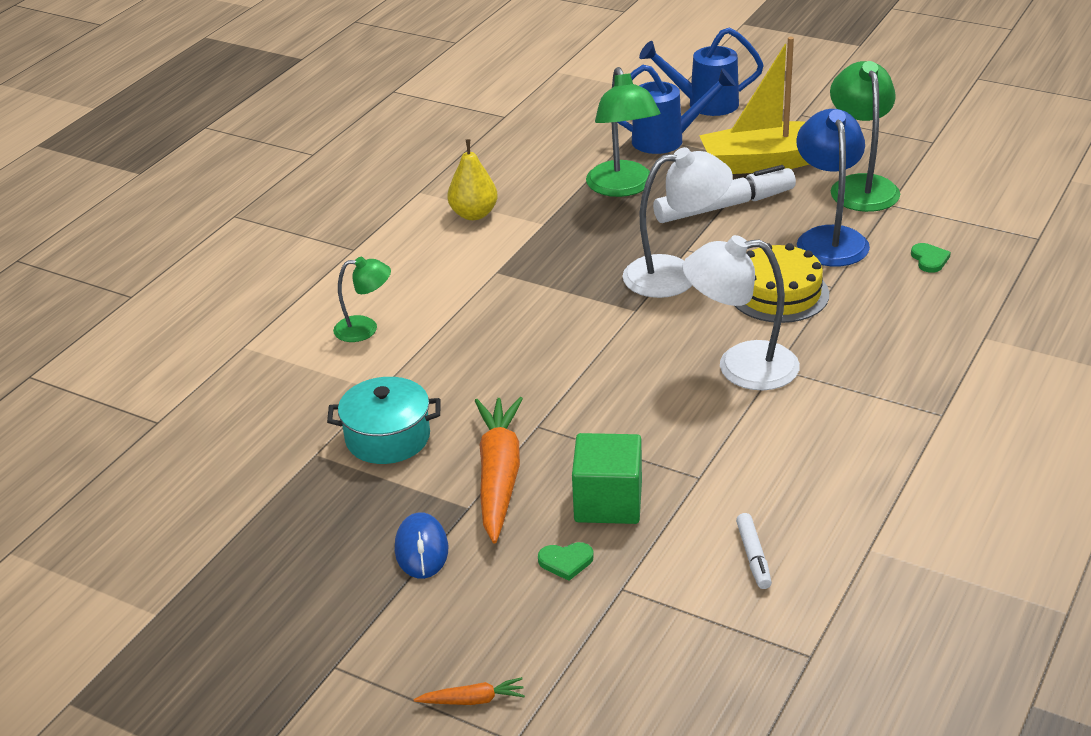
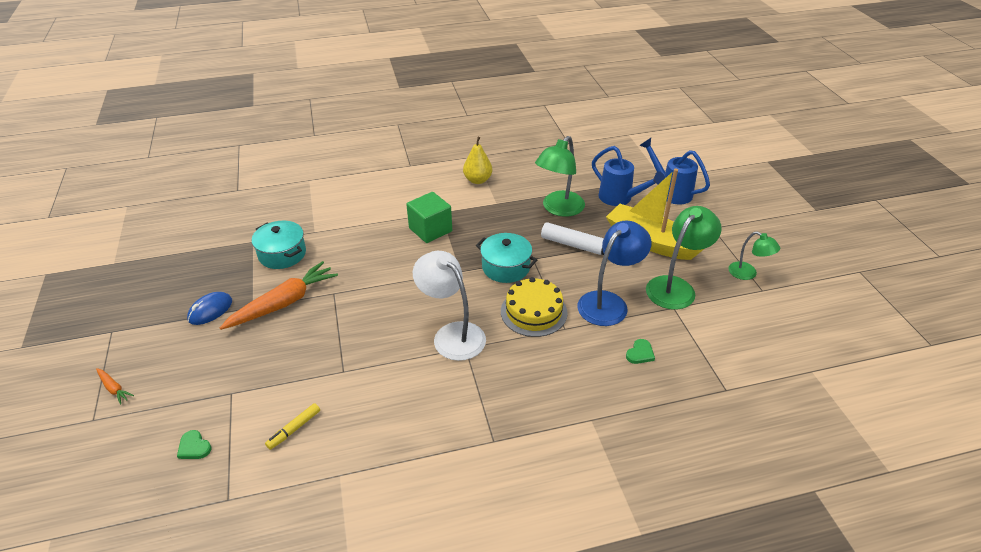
camera: 45 degrees right, 5 degrees up
green lamp [333,257,391,342] -> green lamp moved to [728,231,780,280]
green heart [538,542,594,581] -> green heart moved to [177,430,212,459]
green cube [572,433,642,524] -> green cube moved to [406,192,452,243]
white lamp [623,147,733,298] -> turquoise pot [476,233,538,283]
white marker [736,513,772,589] -> yellow marker [265,403,320,450]

